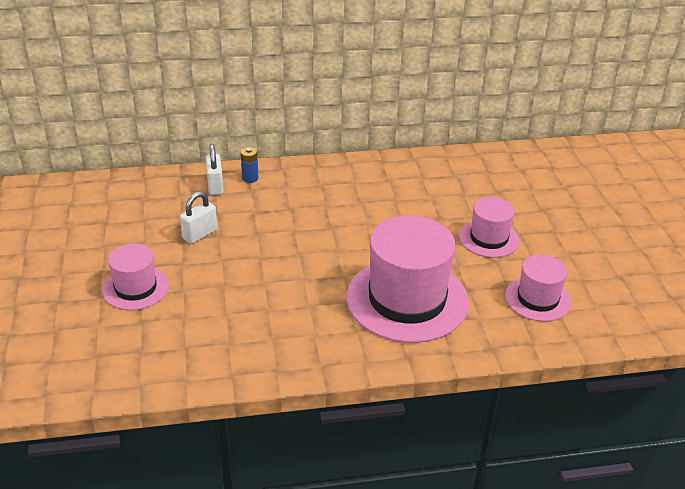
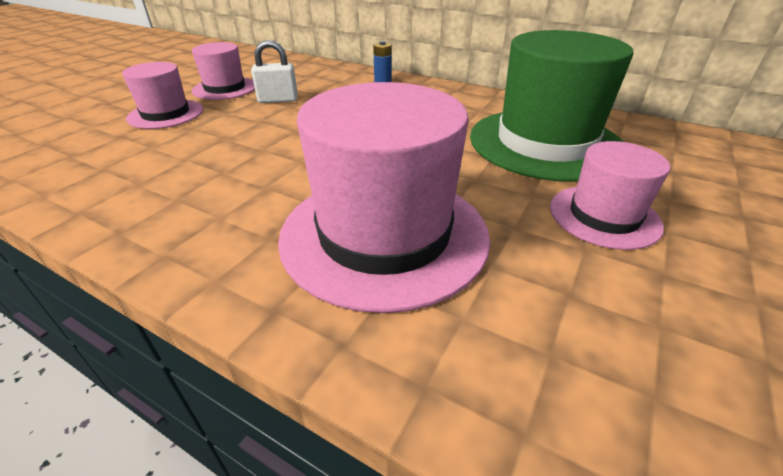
camera: 40 degrees right, 0 degrees up
white padlock [206,144,224,195] -> none
pink hat [505,255,571,322] -> pink hat moved to [192,42,255,100]
none -> green hat [470,30,633,182]

